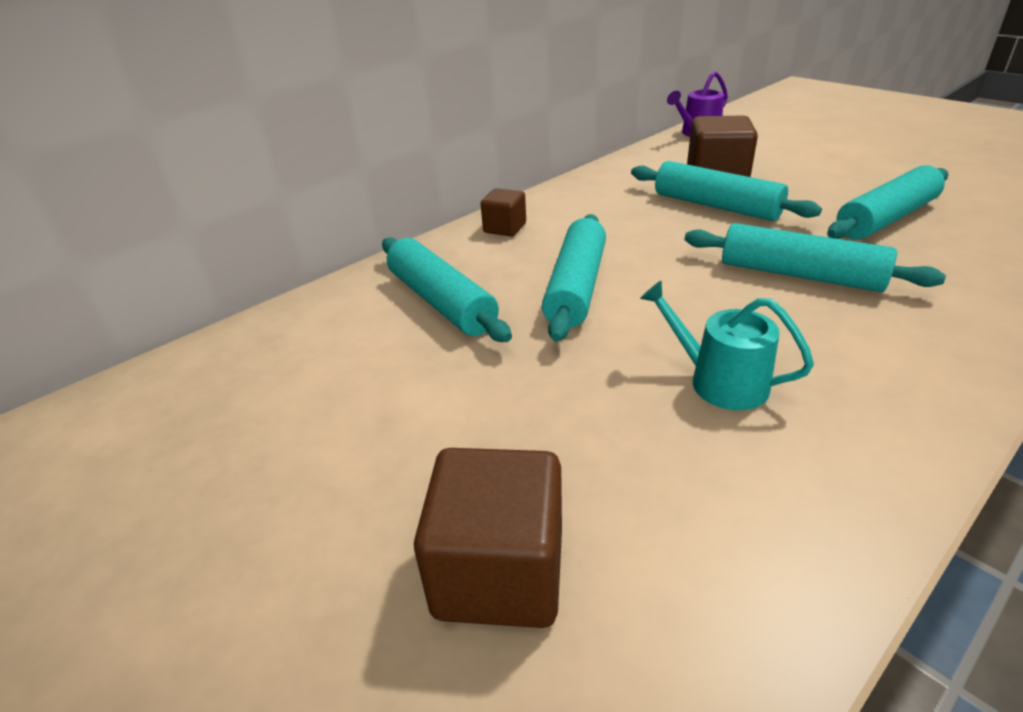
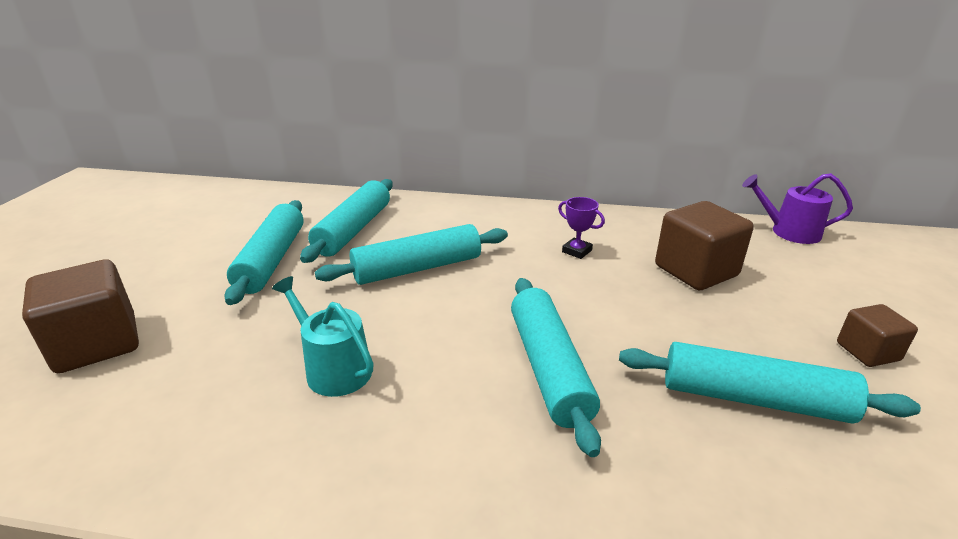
camera: 50 degrees right, 5 degrees down
brown cube [481,188,526,236] -> brown cube moved to [837,304,918,367]
turquoise rolling pin [631,161,822,221] -> turquoise rolling pin moved to [225,200,304,305]
turquoise watering can [640,280,814,410] -> turquoise watering can turned 45 degrees counterclockwise [272,276,373,397]
none -> purple trophy [558,197,605,259]

